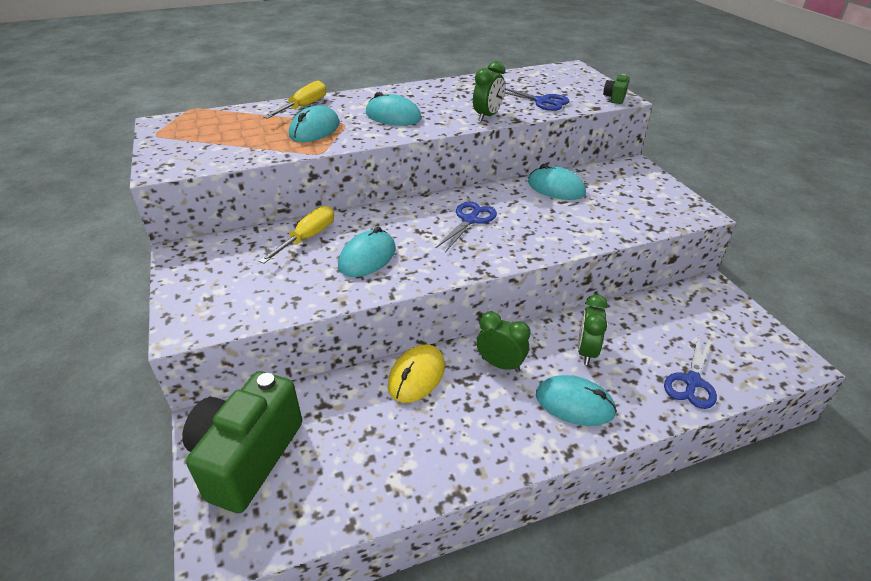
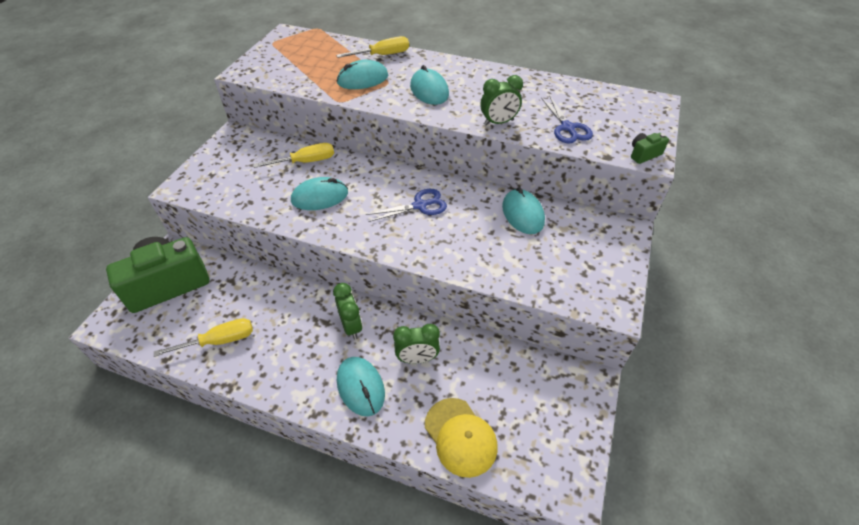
camera: 40 degrees right, 10 degrees up
yellow mouse [388,344,445,403] -> none
green clock [578,294,608,365] -> green clock turned 150 degrees counterclockwise [393,324,440,364]
blue scissors [664,336,717,409] -> yellow cap [425,398,497,478]
none -> yellow screwdriver [154,318,253,357]

